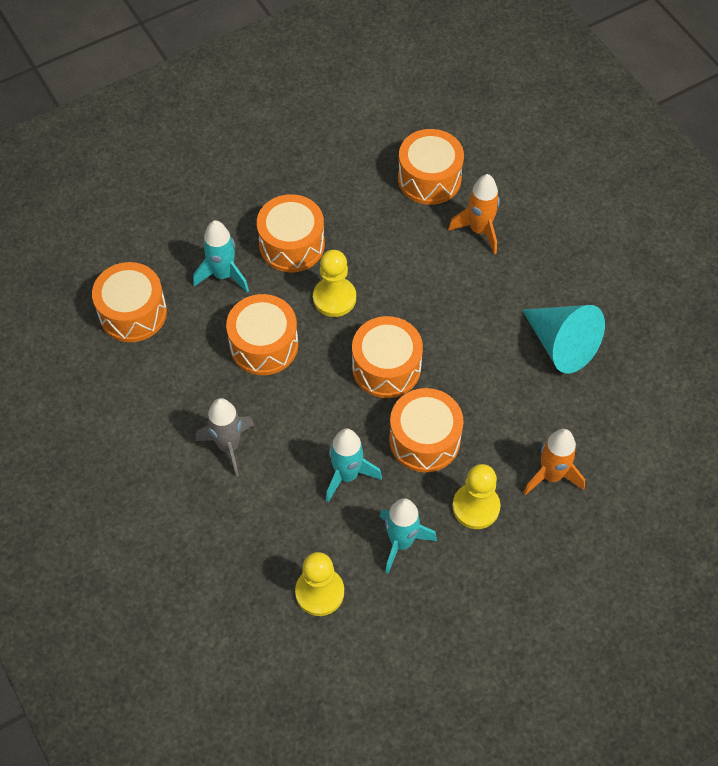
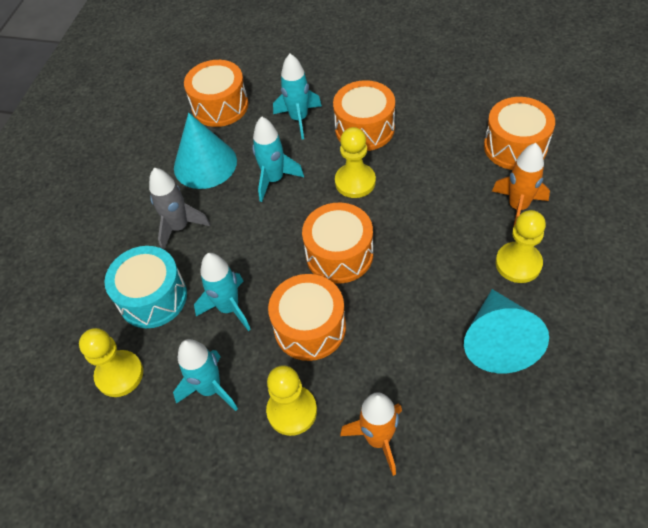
camera: 50 degrees right, 5 degrees down
orange drum [226,294,298,375] -> turquoise rocket [252,116,304,202]
none -> turquoise drum [105,246,187,328]
none -> turquoise cone [174,113,237,189]
none -> yellow pawn [496,210,546,283]

